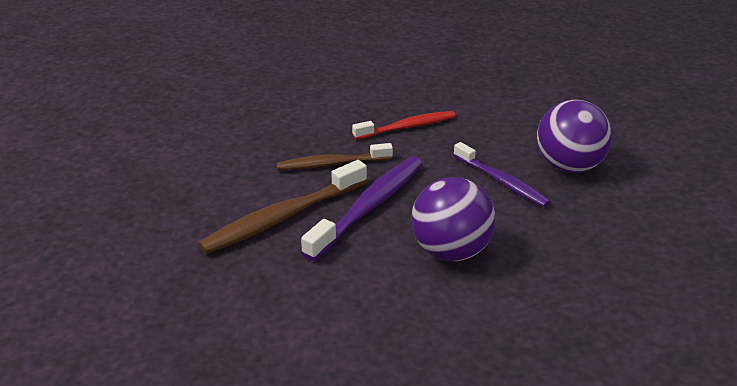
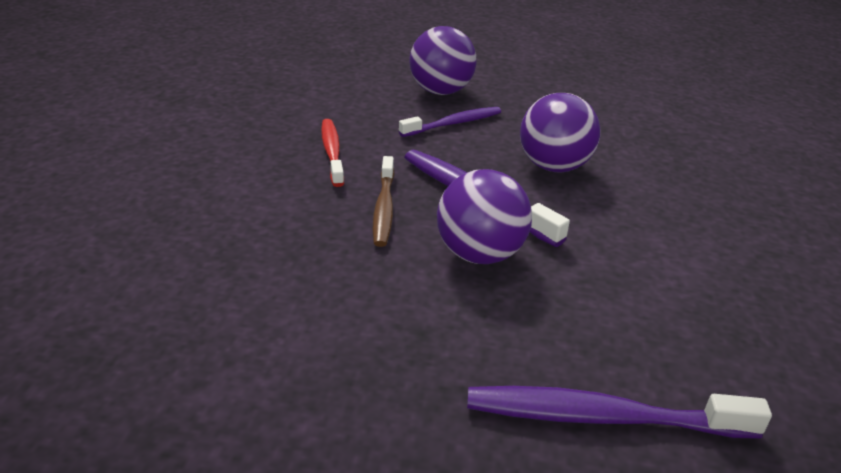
camera: 80 degrees left, 0 degrees up
brown toothbrush [198,160,367,254] -> purple ball [437,169,532,264]
none -> purple toothbrush [467,386,772,439]

